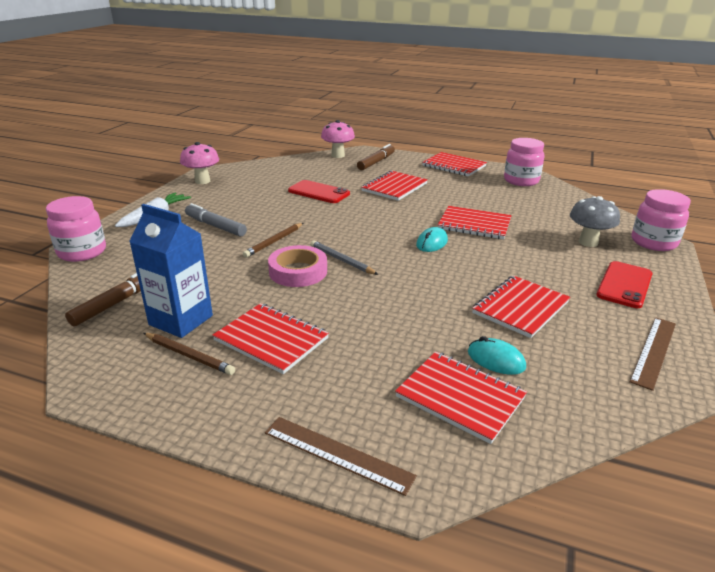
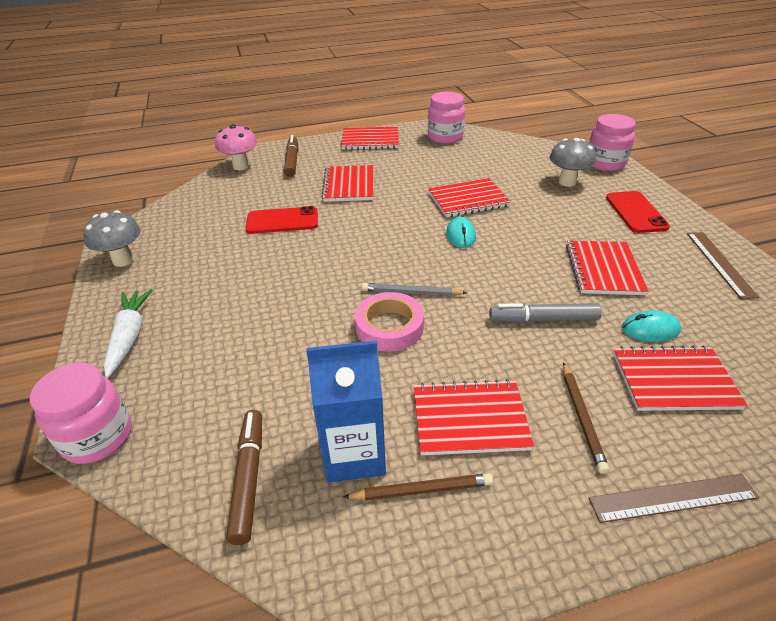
camera: 35 degrees left, 10 degrees up
pink mushroom [180,142,219,184] -> grey mushroom [83,210,141,267]
grey marker [185,203,247,237] -> grey marker moved to [489,303,602,323]
brown pencil [243,223,303,258] -> brown pencil moved to [563,362,609,474]

